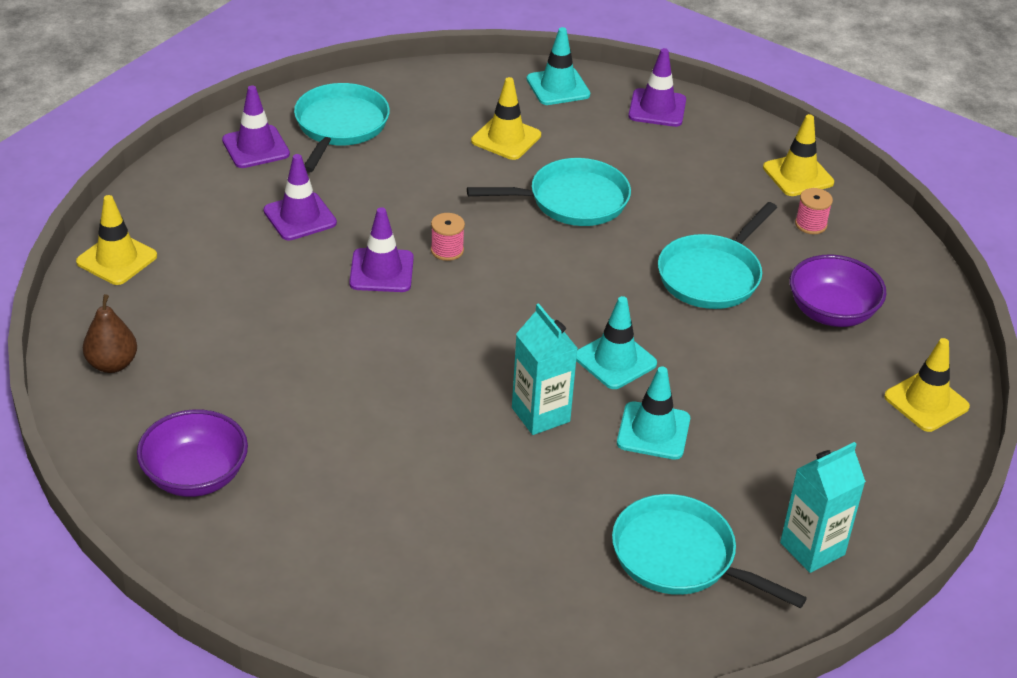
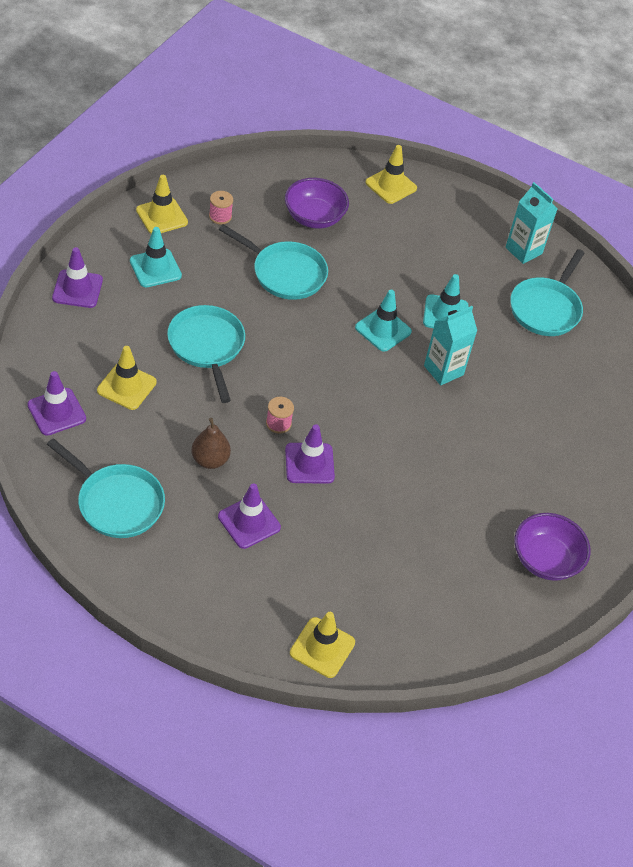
camera: 100 degrees left, 10 degrees up
brown pear [83,294,137,373] -> brown pear moved to [191,418,231,469]
purple traffic cone [222,85,290,168] -> purple traffic cone moved to [27,371,86,436]
turquoise pan [294,83,390,173] -> turquoise pan turned 150 degrees counterclockwise [47,438,165,538]
turquoise traffic cone [527,27,590,105] -> turquoise traffic cone moved to [130,227,182,287]

